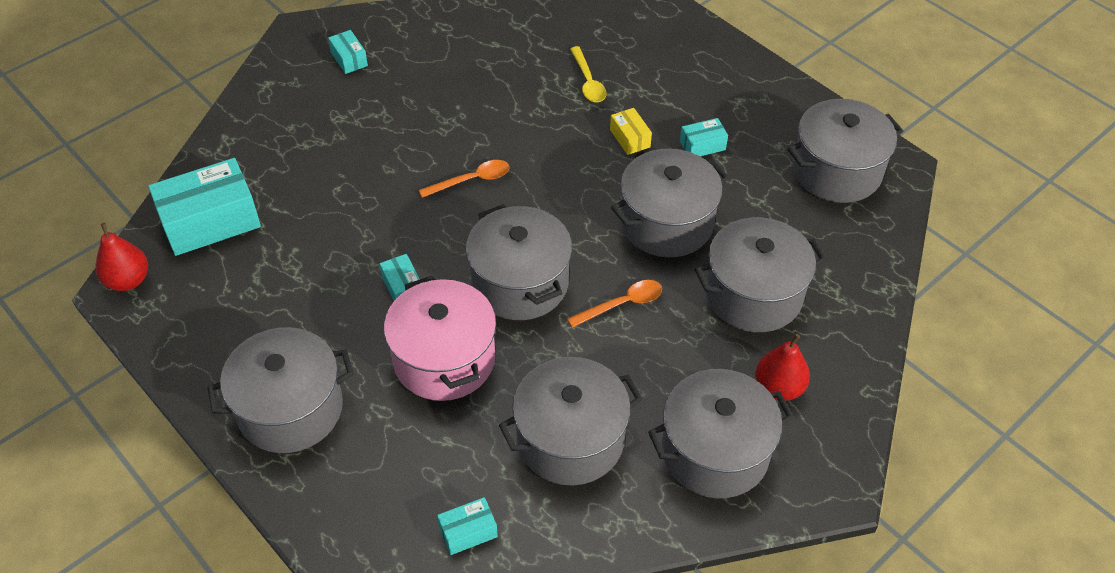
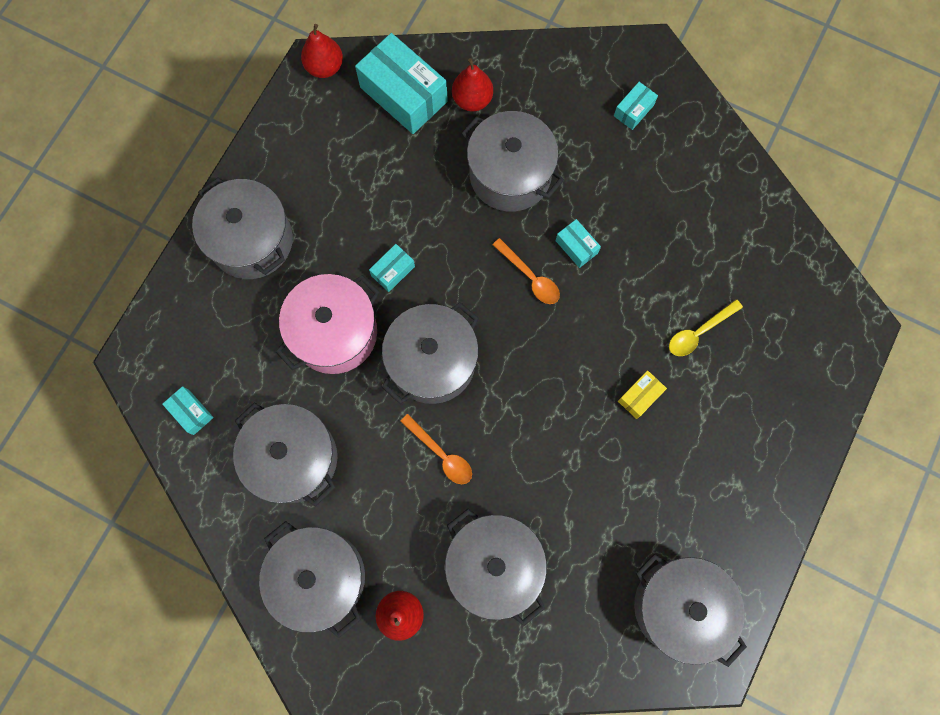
camera: 70 degrees right, 25 degrees up
grey pot [611,149,729,257] -> grey pot moved to [461,111,564,212]
turquoise box [680,118,728,156] -> turquoise box moved to [555,219,601,268]
none -> red pear [452,58,493,111]

